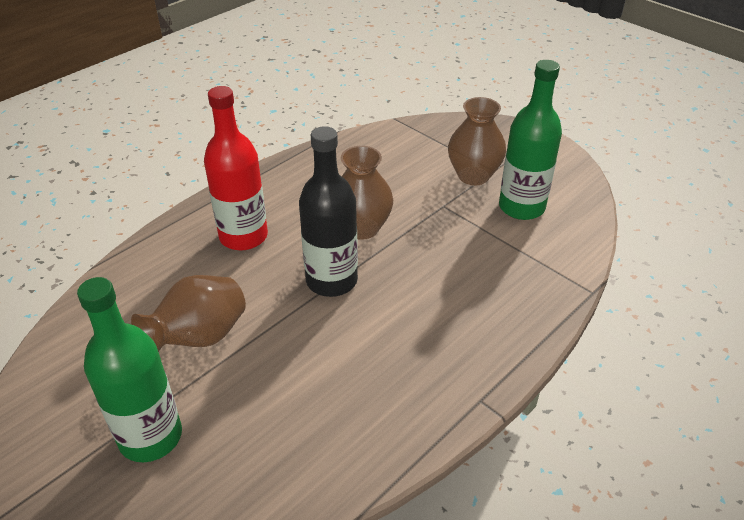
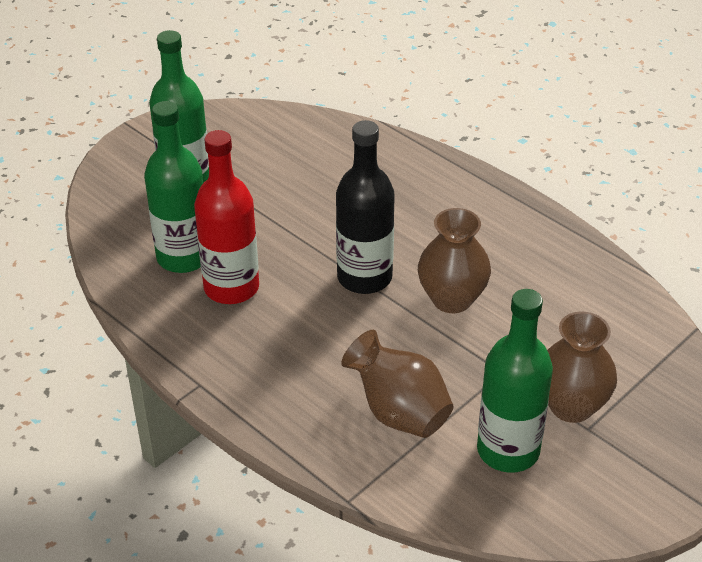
camera: 90 degrees right, 0 degrees up
brown vase [131,275,246,352] -> brown vase moved to [341,330,454,438]
red bottle [204,86,268,250] -> red bottle moved to [194,130,259,304]
none -> green bottle [144,101,203,273]

